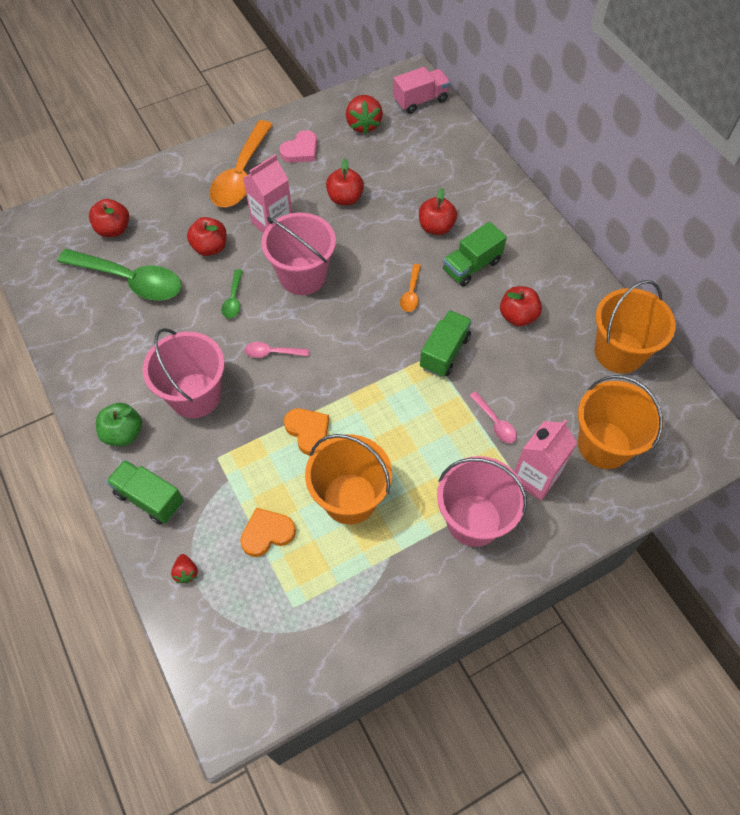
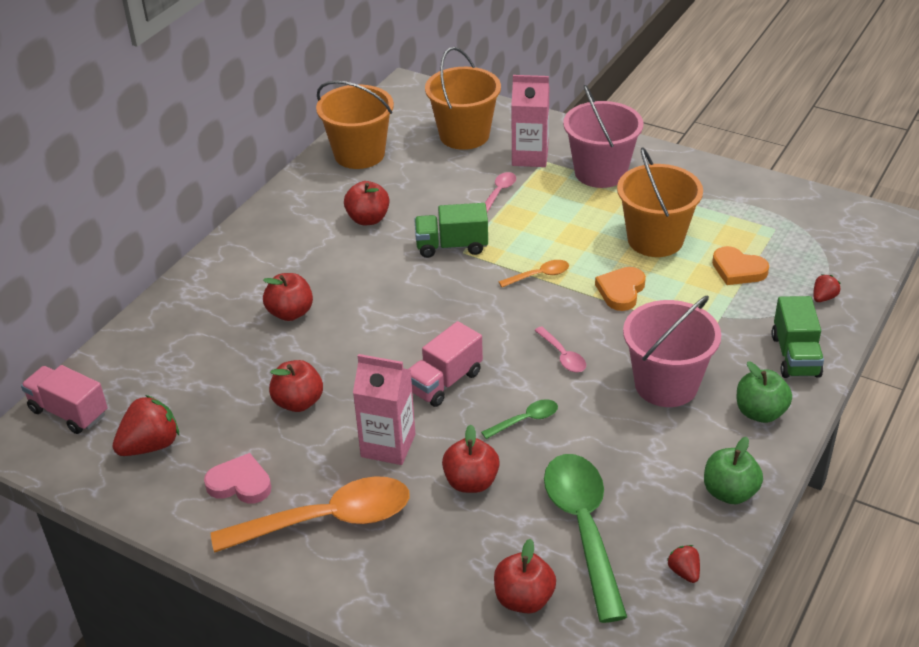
camera: 120 degrees left, 20 degrees down
pink bucket [261,213,336,295] -> pink truck [409,321,483,407]
orange spoon [400,264,421,312] -> orange spoon moved to [499,260,569,287]
green truck [443,222,507,286] -> none
none -> red strawberry [667,545,700,583]
none -> green apple [704,437,763,504]

